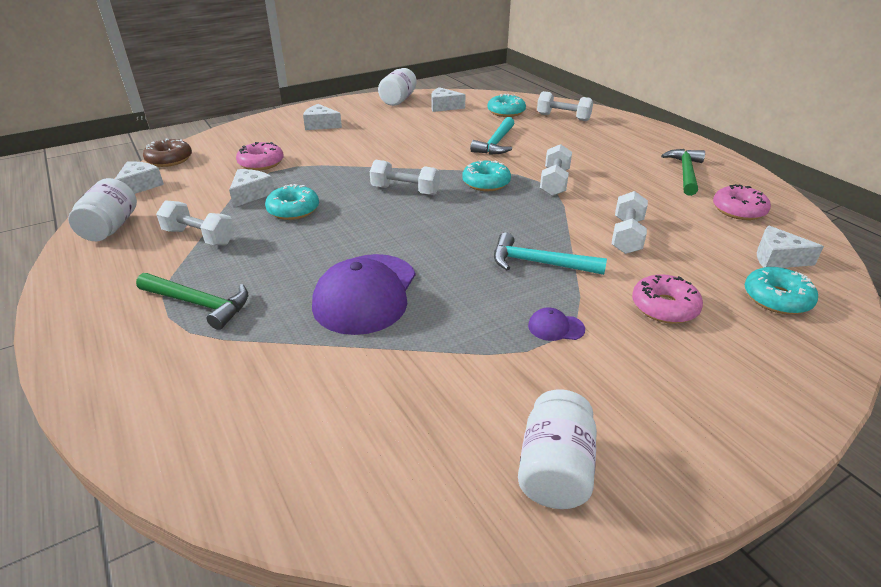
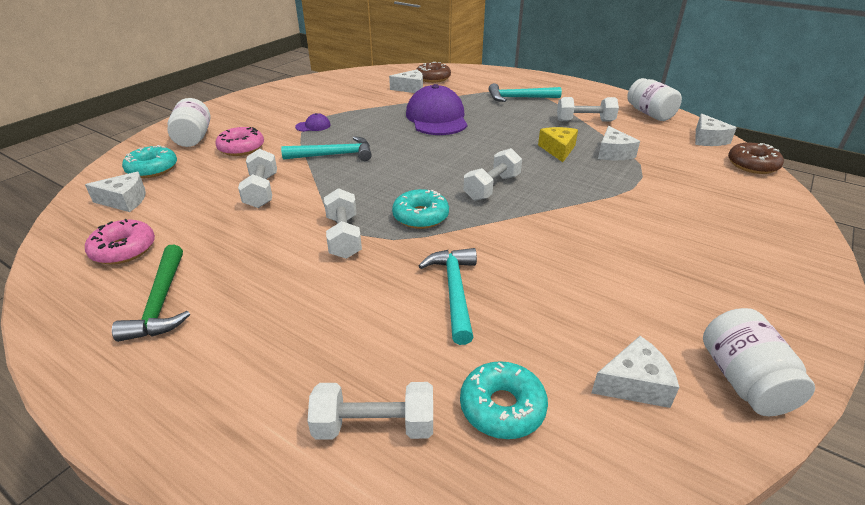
camera: 155 degrees right, 0 degrees up
green hammer [136,273,248,330] -> turquoise hammer [489,83,562,102]
pink donut [236,142,284,171] -> none
turquoise donut [265,184,319,220] -> yellow cheese [538,127,578,162]
white cheese [303,104,342,130] -> white cheese moved to [389,70,423,93]
white dumbbell [370,160,440,195] -> white dumbbell turned 45 degrees counterclockwise [464,148,522,201]
white jar [518,390,597,509] -> white jar moved to [167,98,210,147]
none -> brown donut [416,62,451,83]

